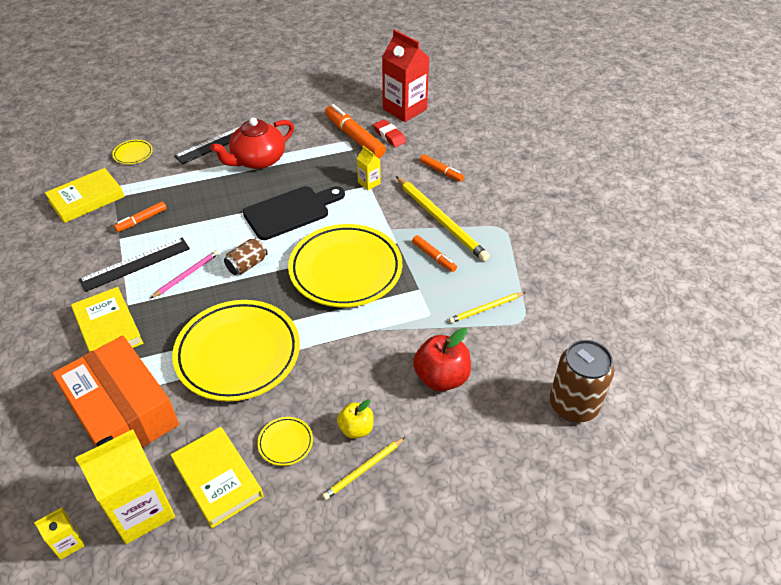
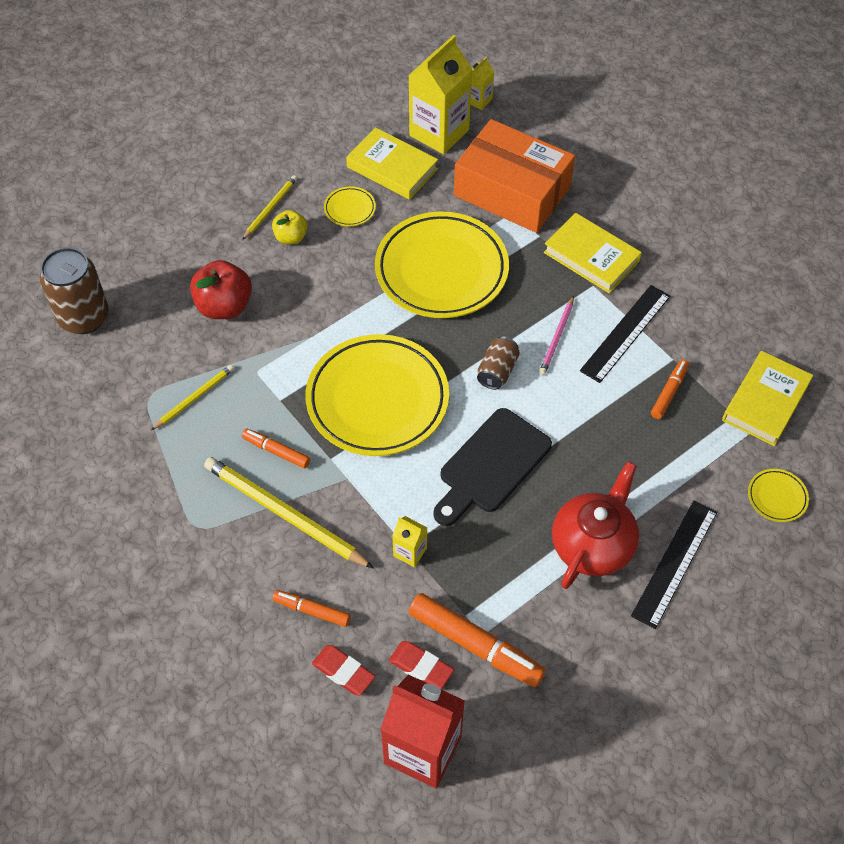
camera: 160 degrees right, 10 degrees up
none -> red eraser [312,645,375,696]

